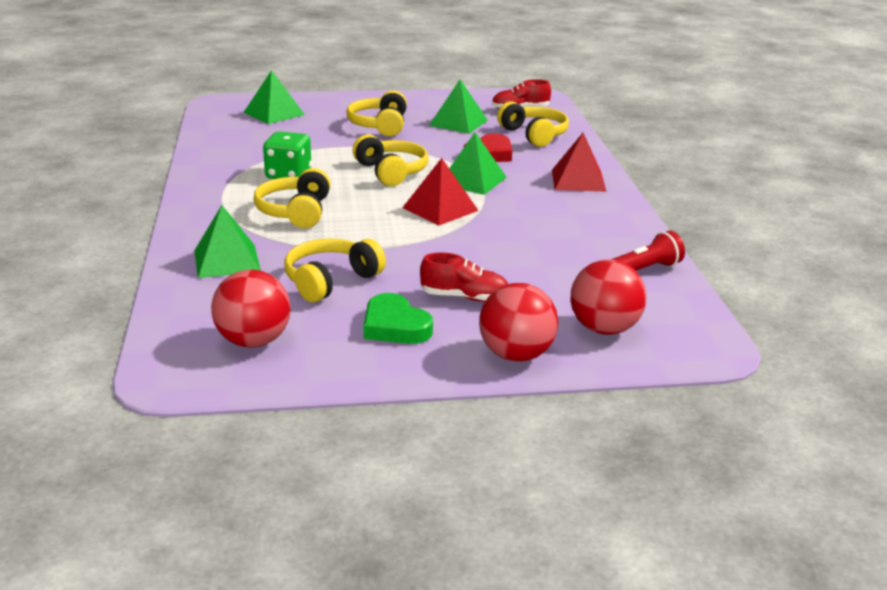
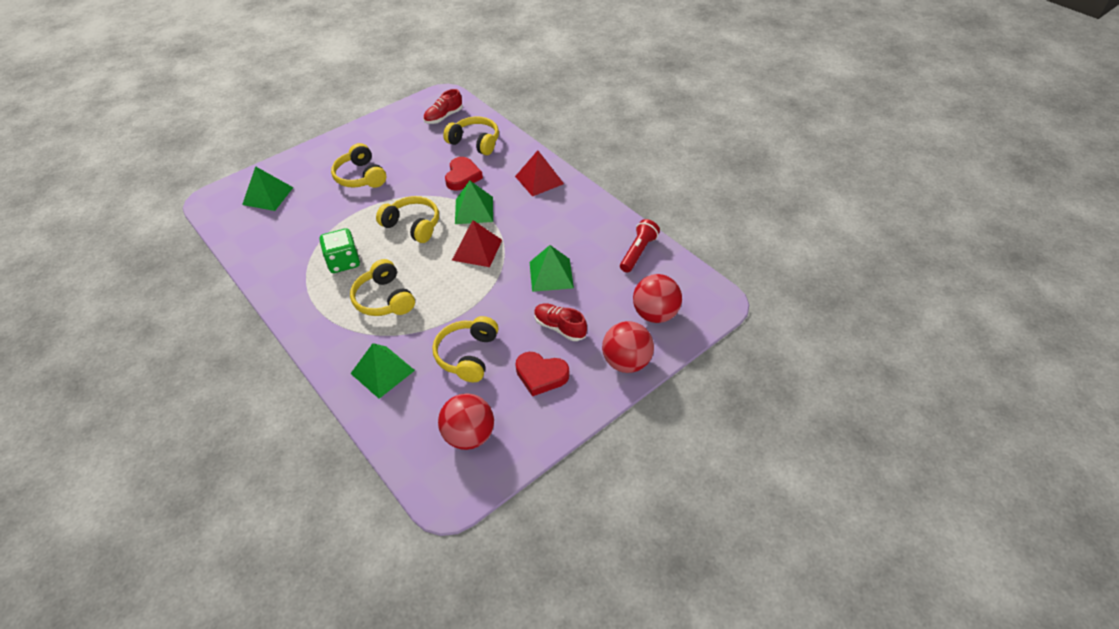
camera: 30 degrees left, 20 degrees up
green heart [364,293,433,344] -> red heart [515,352,569,397]
red shoe [420,252,508,302] -> red shoe turned 120 degrees counterclockwise [534,303,587,341]
green pyramid [429,80,488,134] -> green pyramid moved to [530,245,574,292]

